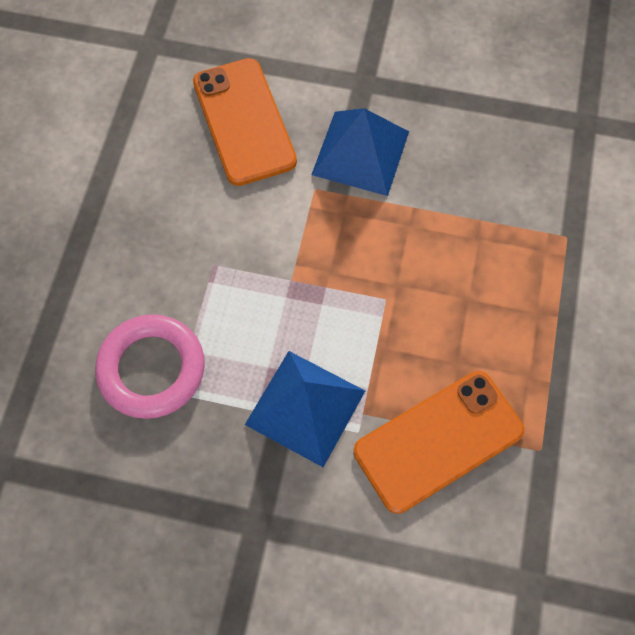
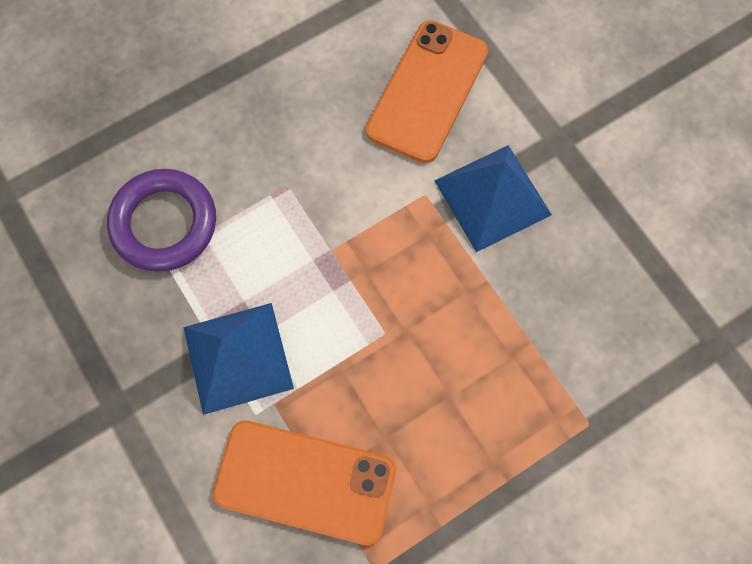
camera: 45 degrees right, 5 degrees up
pink ring [95,314,205,419] -> purple ring [107,169,216,272]

